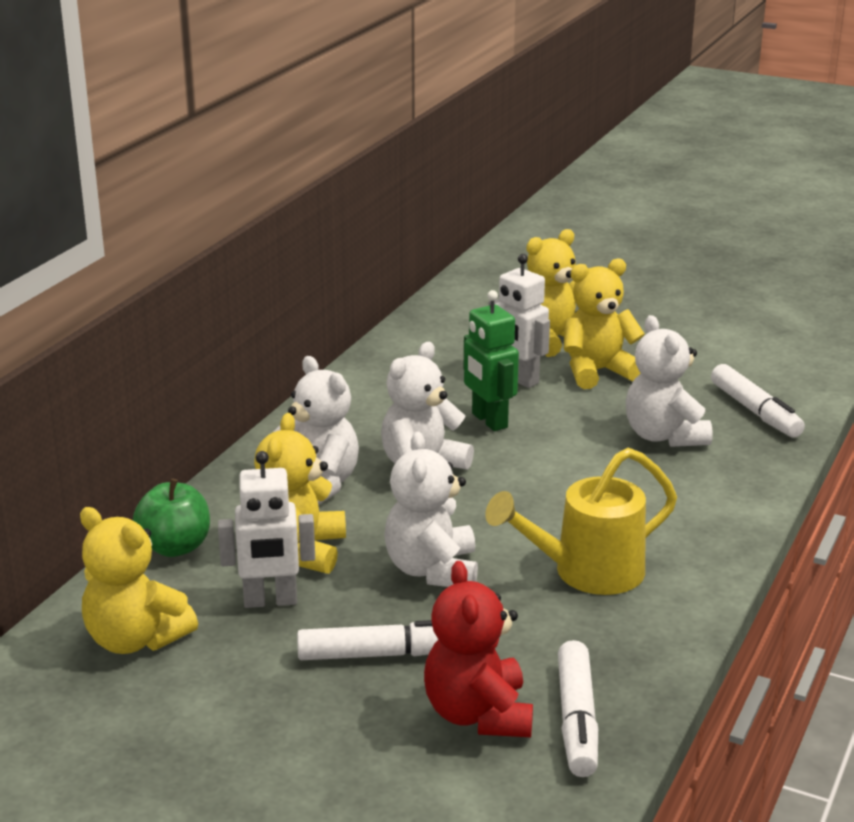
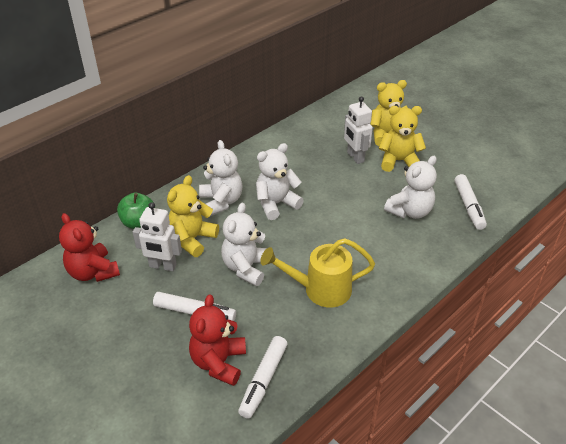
camera: 20 degrees right, 15 degrees up
yellow teddy bear [80,507,198,654] -> red teddy bear [59,213,120,282]
green robot [464,290,519,431] -> none
white teddy bear [626,315,713,447] -> white teddy bear turned 135 degrees counterclockwise [384,156,437,219]

